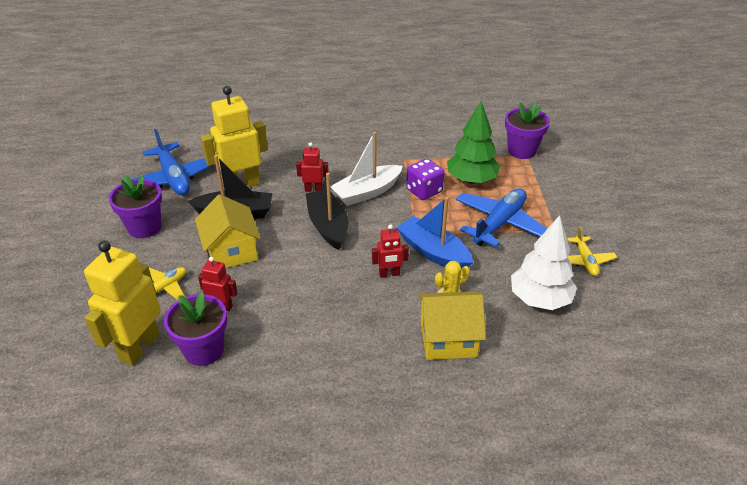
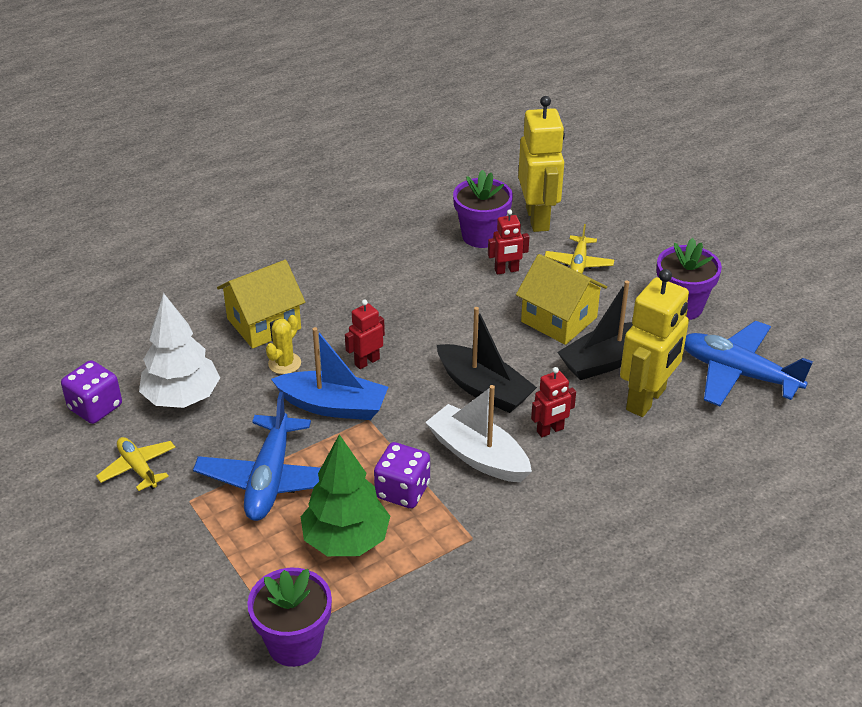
camera: 150 degrees right, 0 degrees up
white boat [330,132,403,206] -> white boat turned 75 degrees counterclockwise [425,385,532,482]
none -> purple dice [61,360,122,424]

